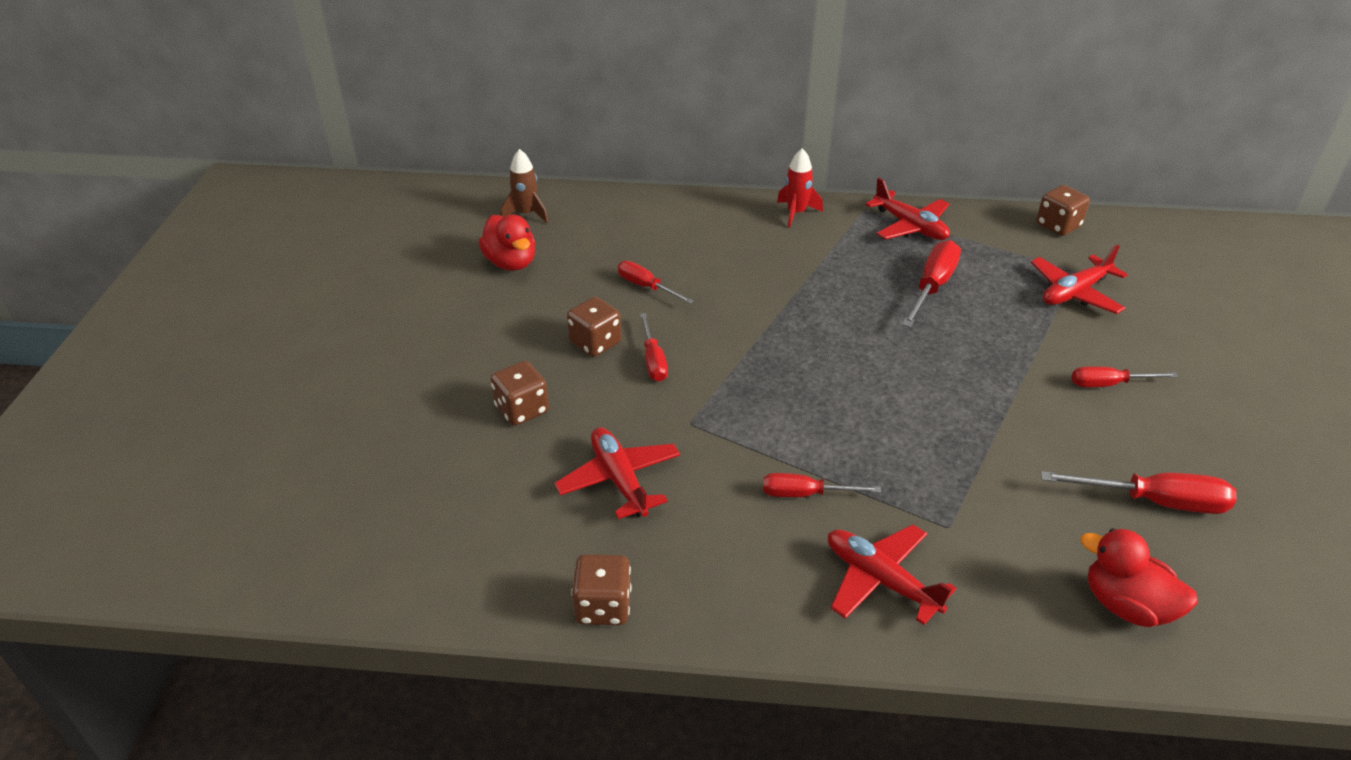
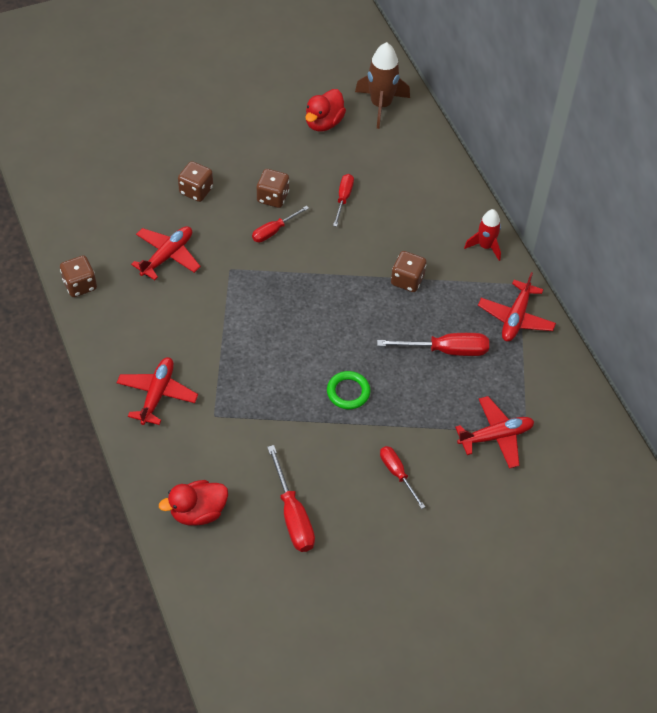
camera: 60 degrees right, 15 degrees up
brown rocket [501,149,548,223] -> brown rocket [355,42,410,129], size x1.57
red screwdriver [763,473,881,497] -> none
red plane [1031,245,1128,314] -> red plane turned 135 degrees clockwise [455,396,534,469]
brown dice [1036,185,1090,236] -> brown dice moved to [391,251,427,292]
red duck [1080,528,1198,627] -> red duck turned 120 degrees counterclockwise [159,480,228,525]
none -> green ring [327,371,371,409]

